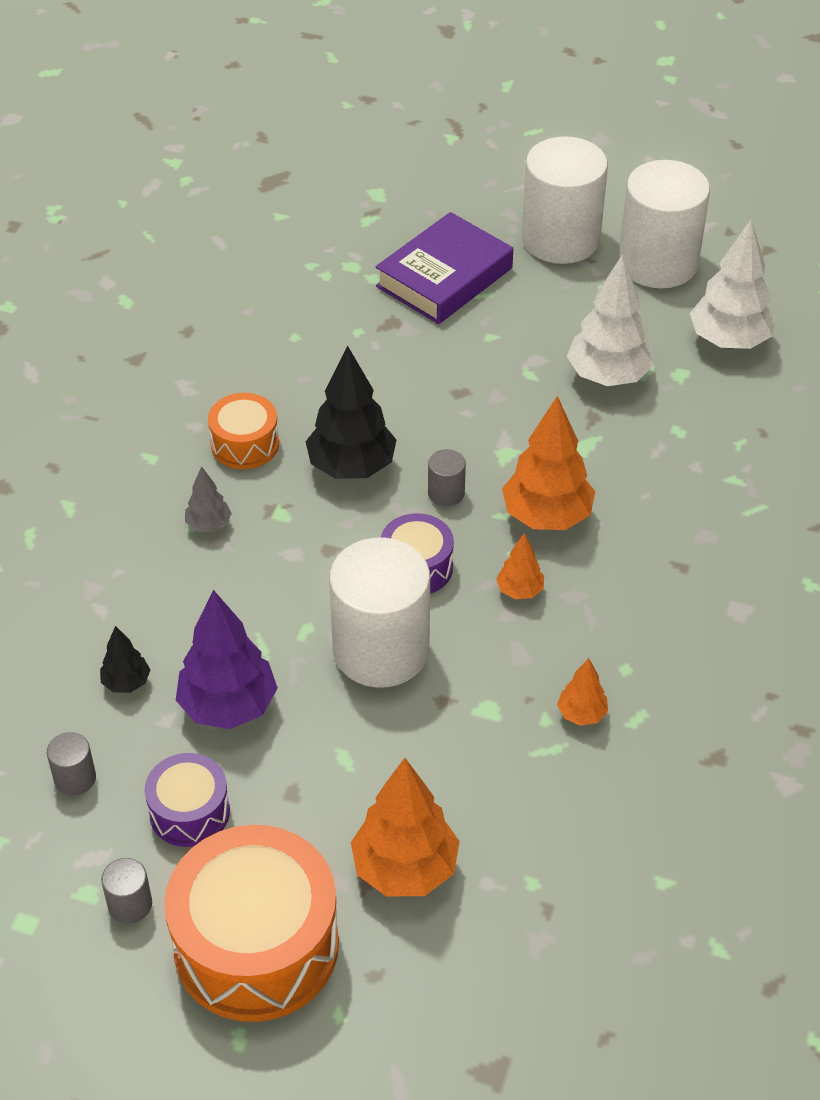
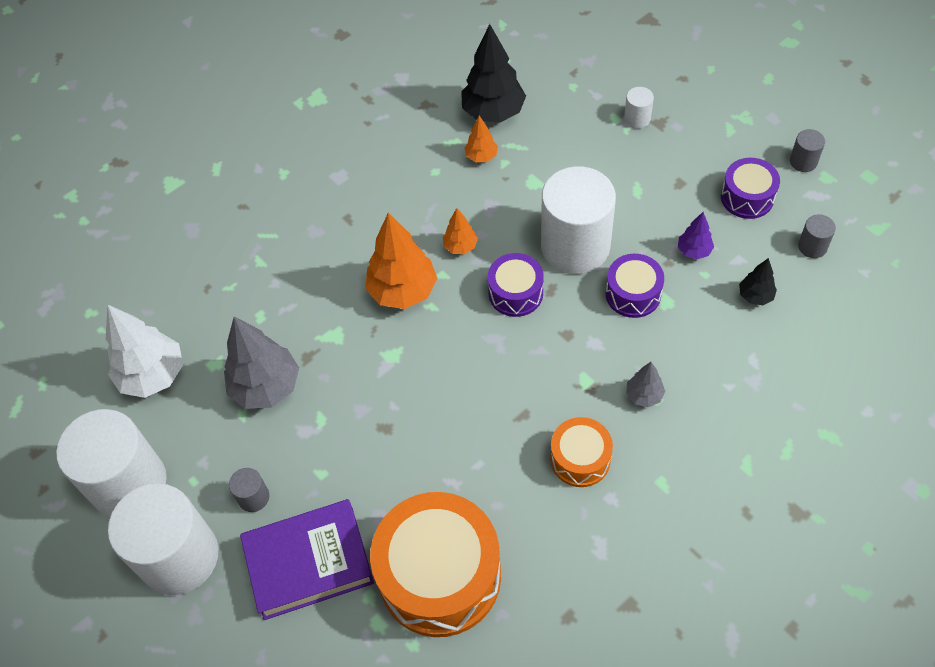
camera: 145 degrees left, 10 degrees up
orange drum [164,825,339,1022] -> orange drum moved to [370,492,501,637]
purple tree [176,590,278,729] -> purple tree [678,212,714,259], size x0.51
black tree [306,345,396,479] -> black tree moved to [461,24,526,123]
orange tree [351,758,460,897] -> white cylinder [624,87,654,129]
grey cylinder [428,449,466,507] -> grey cylinder moved to [229,468,269,512]
white tree [567,254,654,386] -> grey tree [224,317,299,409]
none -> purple drum [606,254,664,318]

